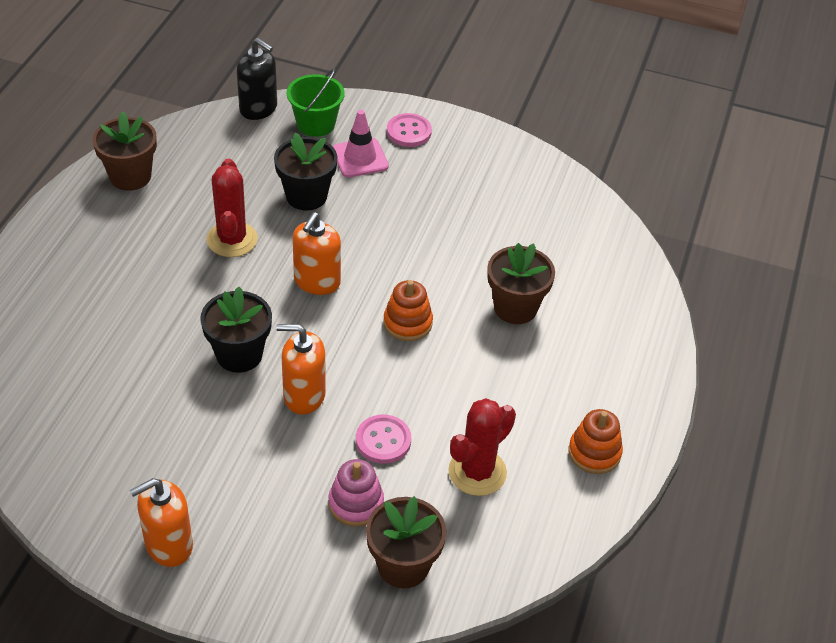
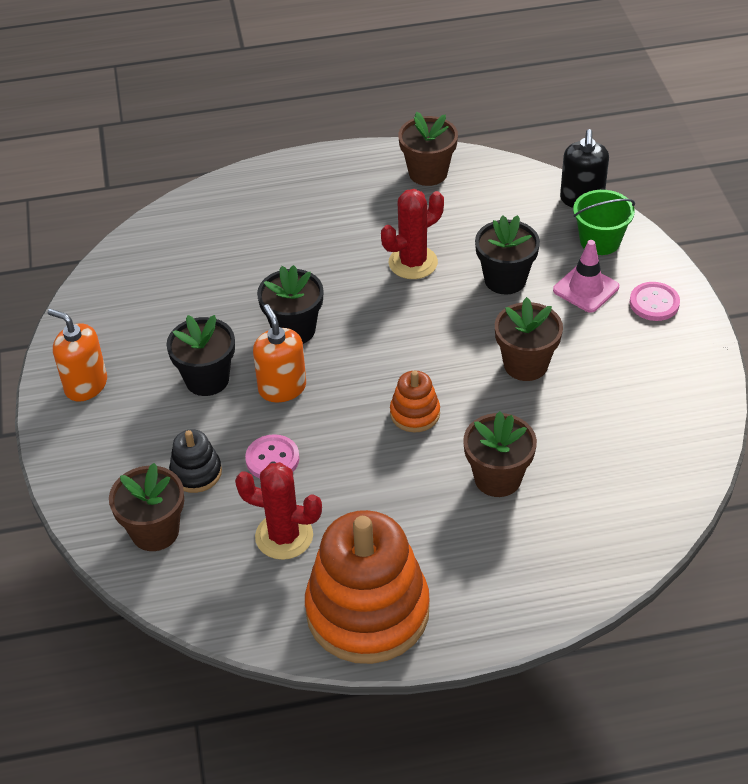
camera: 65 degrees right, 0 degrees up
orange soap dispenser [293,212,341,295] -> none
pink stacking toy [328,459,384,527] -> black stacking toy [169,429,222,493]
orange stacking toy [569,409,623,474] -> orange stacking toy [305,510,430,664], size x2.20
none -> black flower pot [167,315,235,396]
none -> brown flower pot [495,297,563,381]

